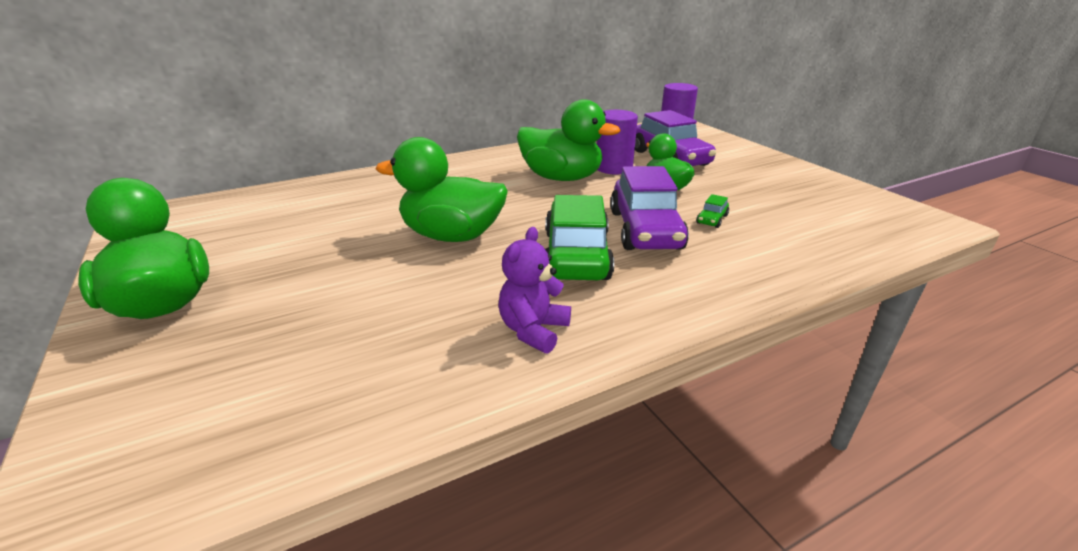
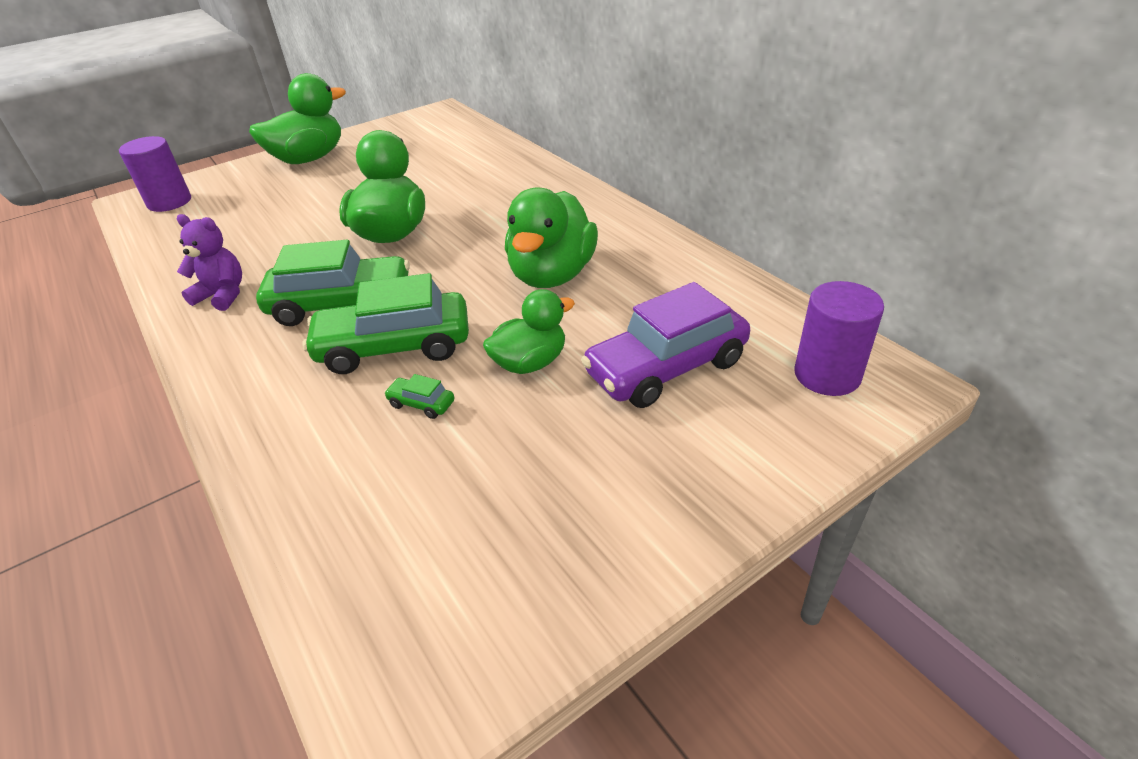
camera: 85 degrees right, 10 degrees up
purple cylinder [596,110,638,175] -> purple cylinder moved to [119,136,191,212]
purple car [610,166,689,250] -> green car [302,273,469,374]

